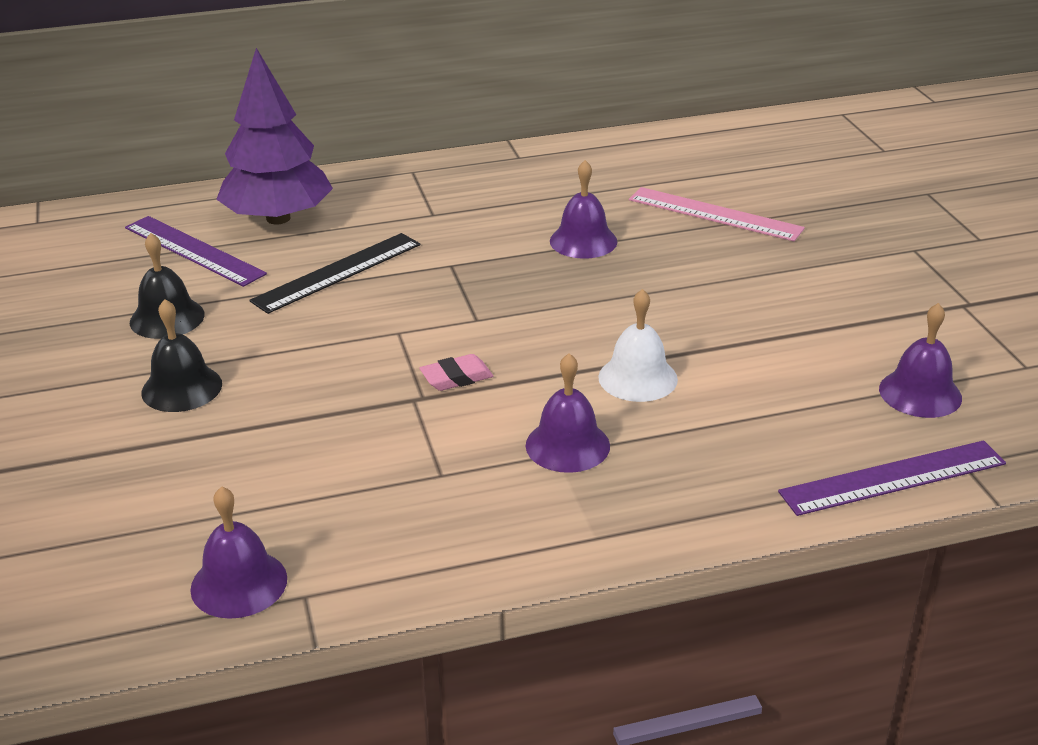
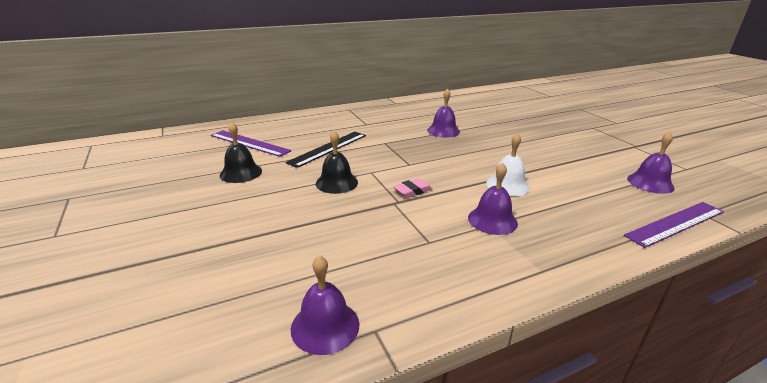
camera: 10 degrees left, 5 degrees down
black bell [141,299,222,412] -> black bell moved to [316,131,358,194]
purple tree [216,48,333,224] -> none
pink ruler [629,187,805,241] -> none

